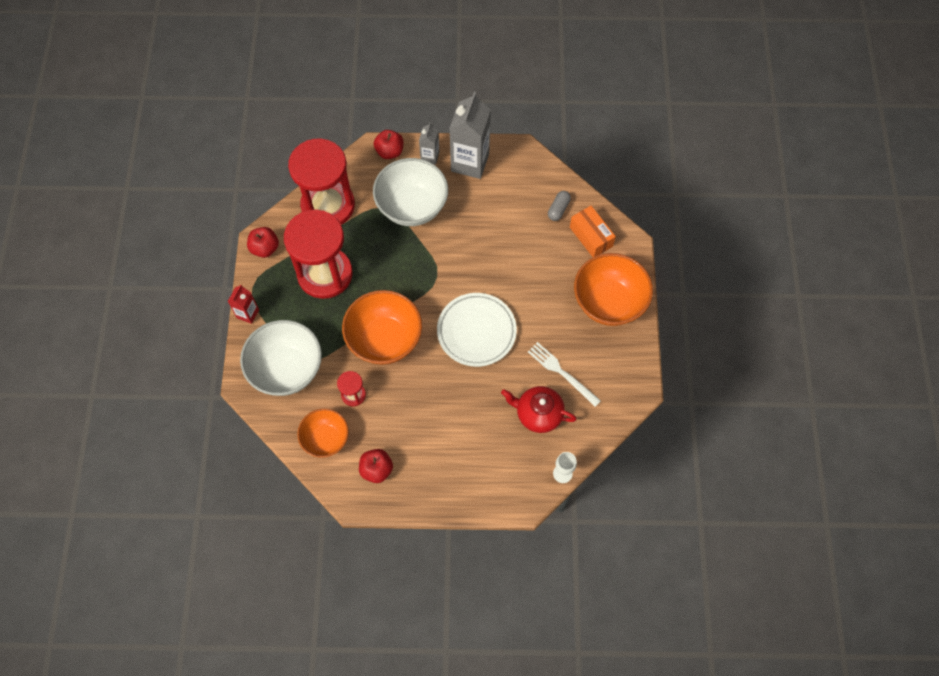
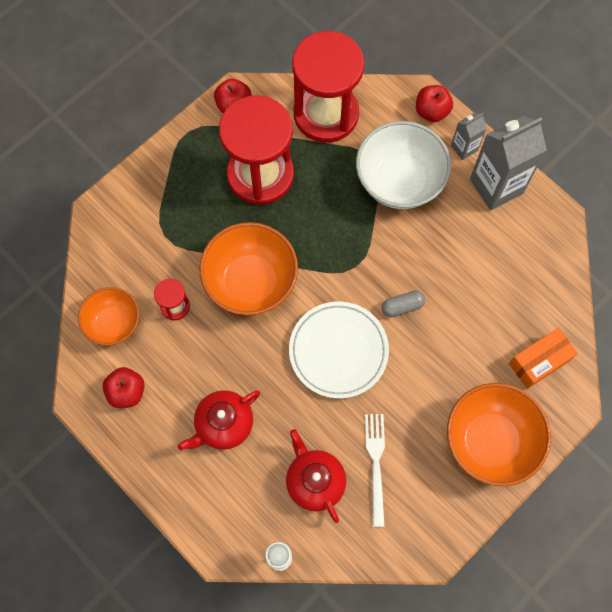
camera: 45 degrees right, 5 degrees up
red carton [228,284,259,324] -> none
white bowl [240,320,322,396] -> none
grey capsule [548,191,571,221] -> grey capsule moved to [382,291,425,317]
orange box [570,206,616,257] -> orange box turned 45 degrees clockwise [509,328,578,389]
none -> red teapot [178,390,260,450]

